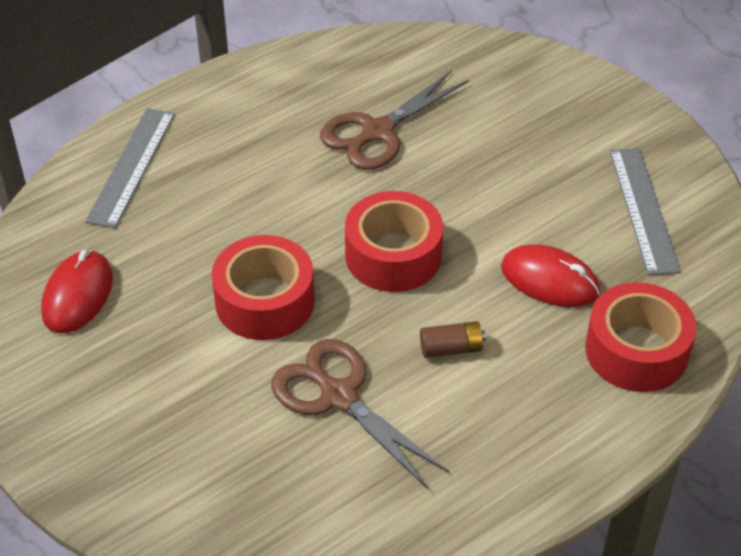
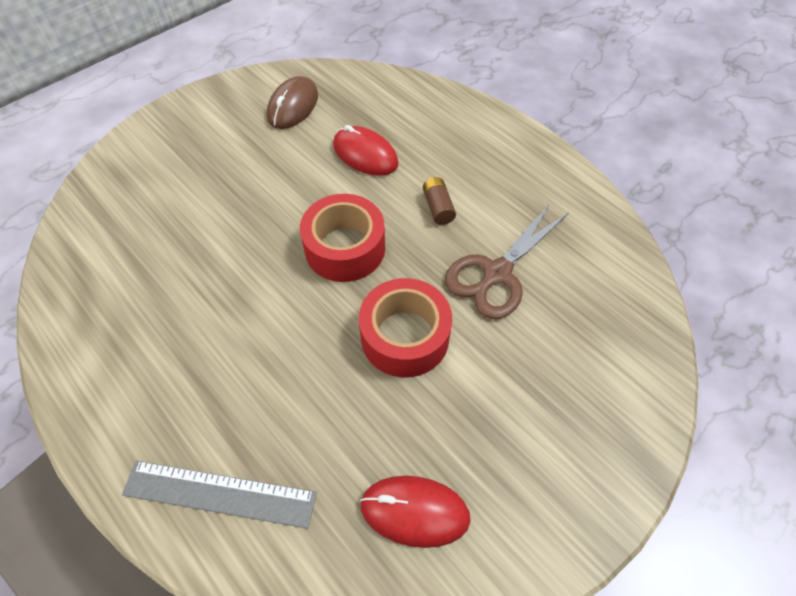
camera: 95 degrees left, 10 degrees up
brown scissors [320,70,469,170] -> none
red mouse [501,245,600,307] -> red mouse turned 75 degrees counterclockwise [333,125,399,176]
red tape [585,282,696,392] -> none
grey ruler [610,148,681,275] -> brown mouse [267,76,318,129]

